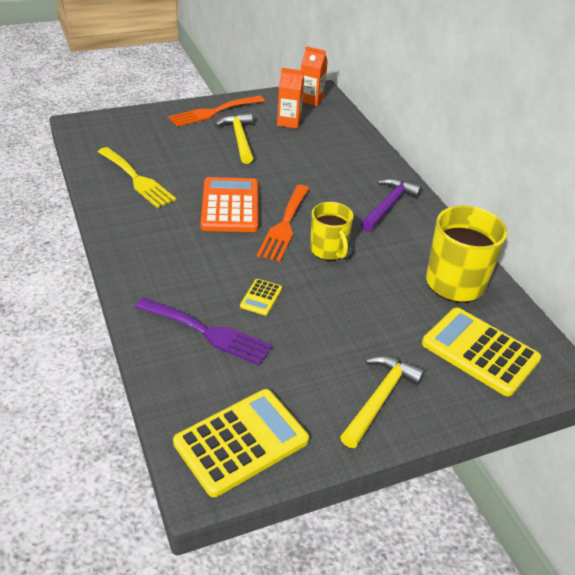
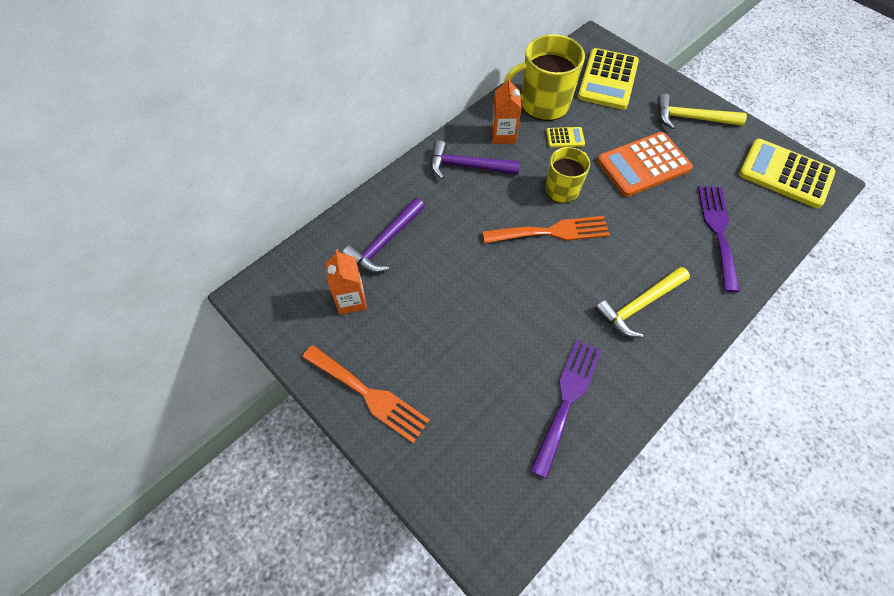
camera: 110 degrees left, 20 degrees up
yellow fork [98,147,176,208] -> purple fork [530,339,601,479]
orange calculator [200,177,258,232] -> orange calculator moved to [597,132,693,197]
yellow hammer [215,113,253,164] -> yellow hammer moved to [595,267,690,337]
yellow calculator [240,279,282,316] -> yellow calculator moved to [546,127,585,148]
orange carton [301,46,328,106] -> orange carton moved to [492,77,521,144]
none -> purple hammer [343,198,425,273]

